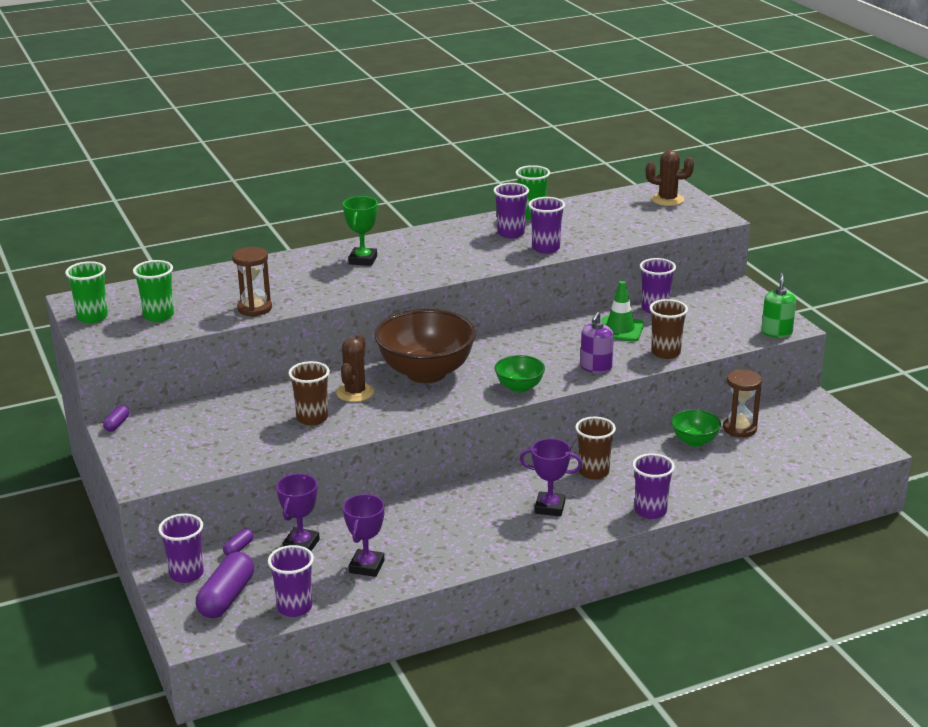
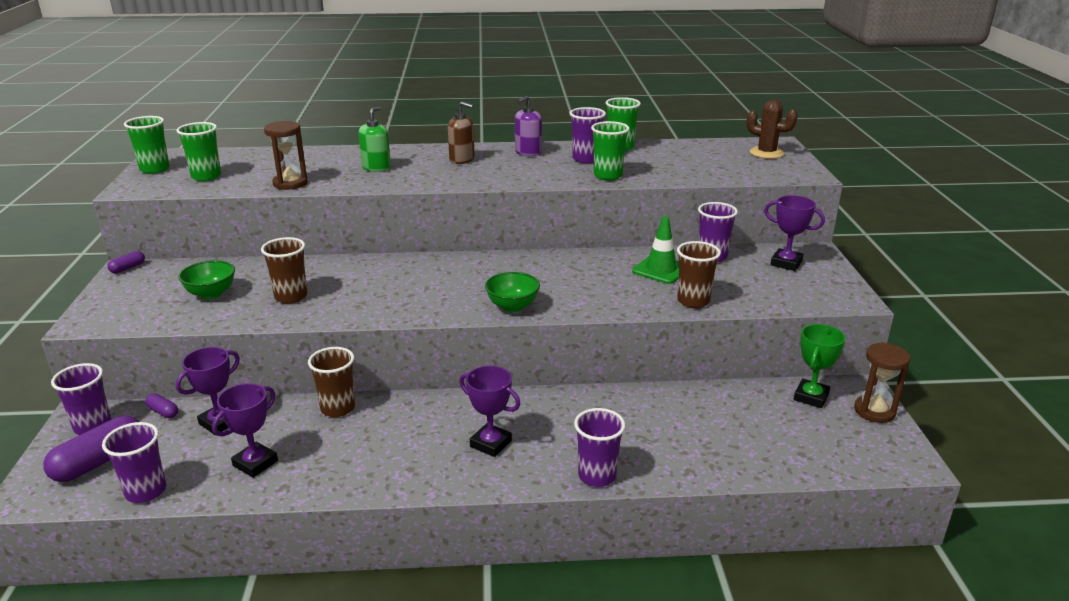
camera: 20 degrees right, 0 degrees up
purple capsule [223,528,254,556] -> purple capsule turned 75 degrees clockwise [145,393,178,418]
brown cactus [336,334,374,402] -> none
green trophy [343,196,378,266] -> green trophy moved to [794,324,846,408]
brown bowl [374,309,476,383] -> none
purple cup [529,197,565,254] -> green cup [591,121,630,180]
brown cup [575,417,616,480] -> brown cup moved to [308,347,355,417]
purple soap dispenser [580,312,614,373] -> purple soap dispenser moved to [515,96,542,156]
green bowl [671,409,721,447] -> green bowl moved to [178,260,235,299]
brown hourglass [723,369,762,437] -> brown hourglass moved to [854,342,910,423]
green soap dispenser [761,273,796,338] -> green soap dispenser moved to [359,106,391,172]
none -> brown soap dispenser [448,102,475,164]
none -> purple trophy [764,195,825,271]

